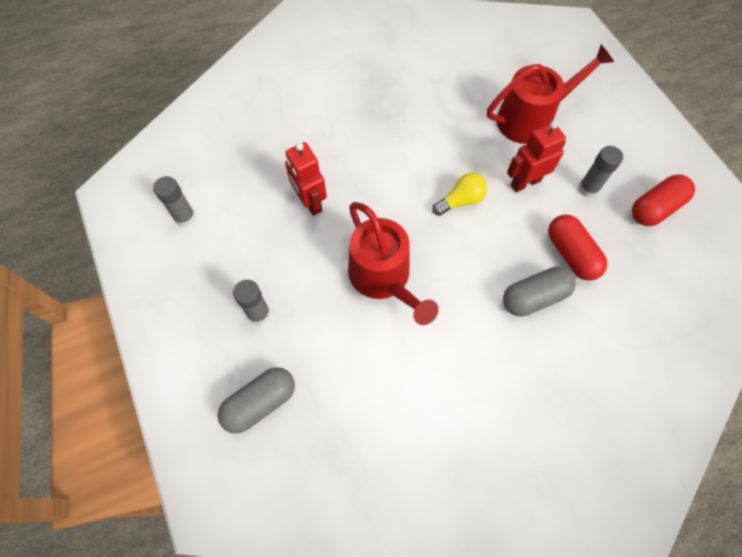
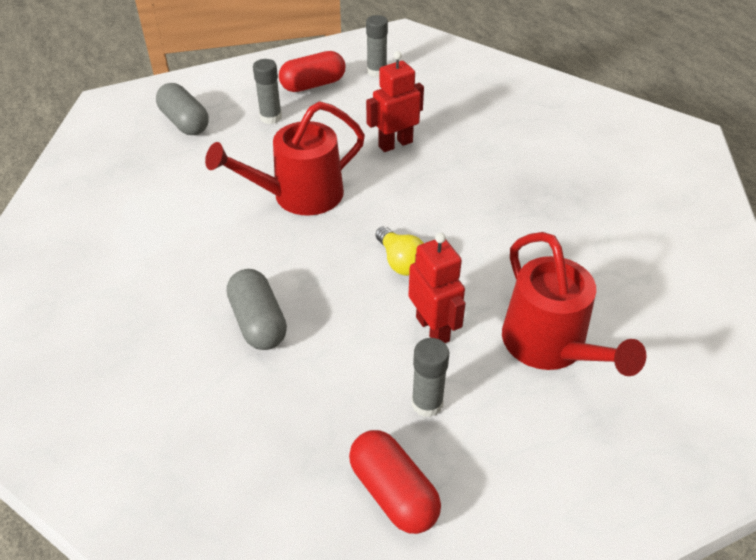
camera: 90 degrees right, 20 degrees down
red capsule [548,215,607,281] -> red capsule moved to [279,51,345,92]

